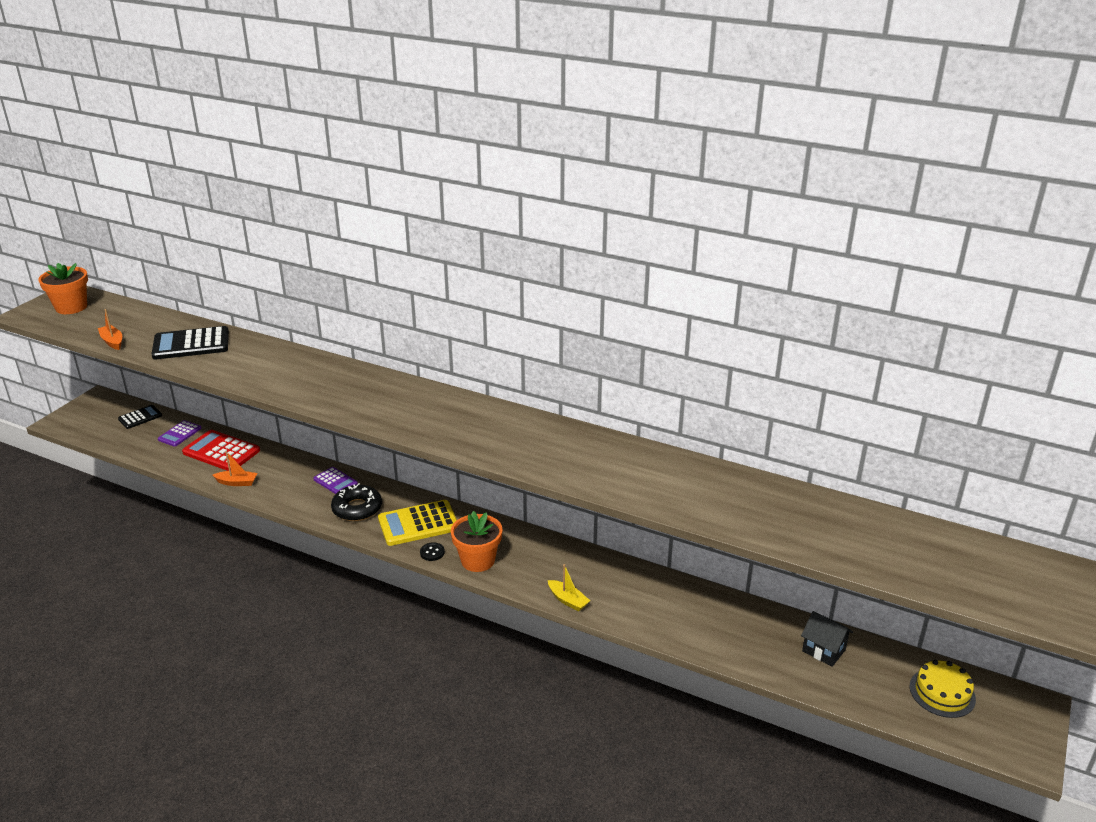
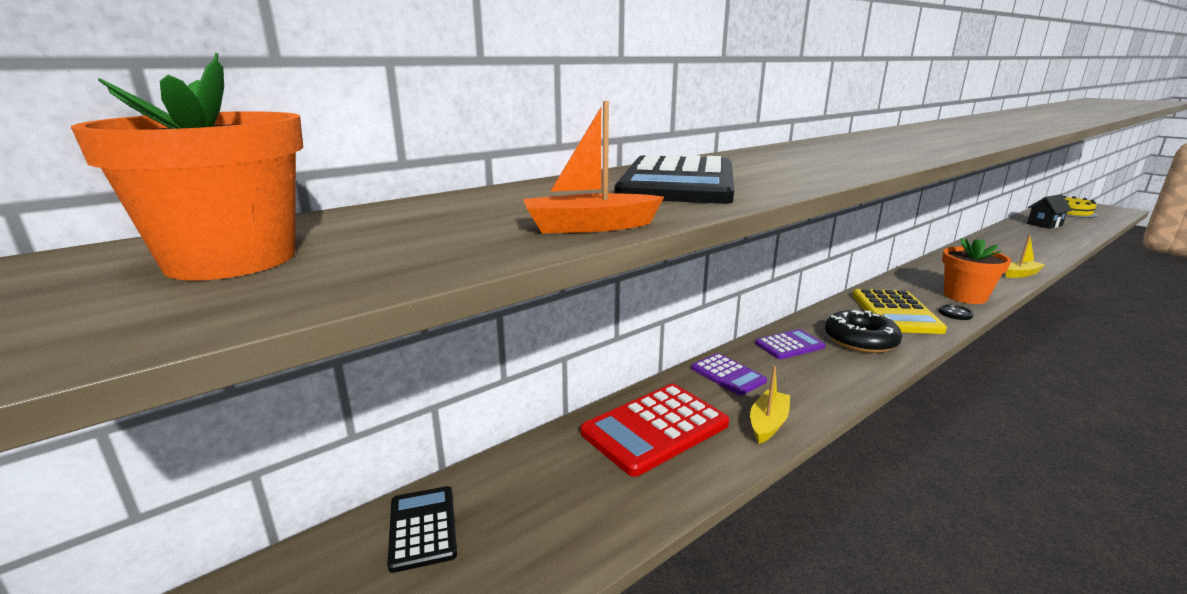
camera: 65 degrees left, 10 degrees down
purple calculator [158,420,202,447] -> purple calculator moved to [691,353,767,395]
orange boat [213,451,257,486] -> yellow boat [750,366,790,444]

